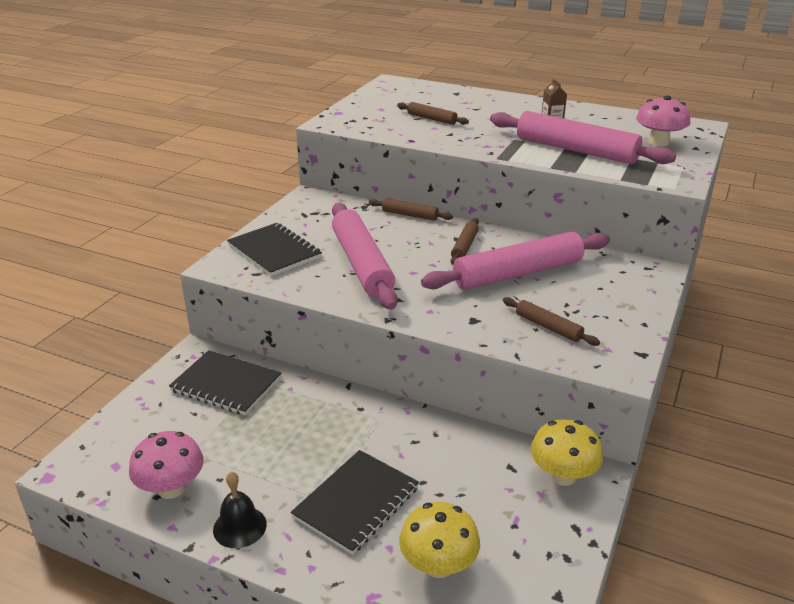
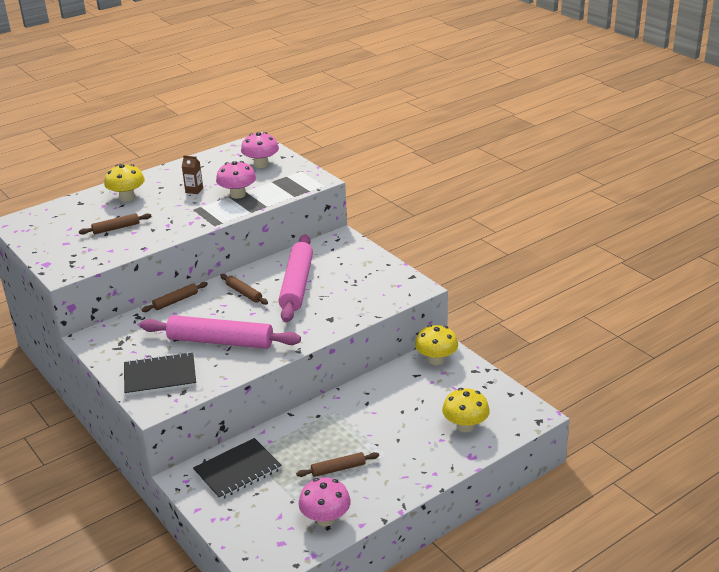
camera: 60 degrees left, 0 degrees up
black bell [213,472,267,548] -> none
black notebook [291,450,419,555] -> none
pink rolling pin [490,111,676,164] -> pink mushroom [216,161,256,199]
brown rolling pin [503,297,600,346] -> brown rolling pin moved to [296,452,379,477]
none -> yellow mushroom [104,164,145,201]

